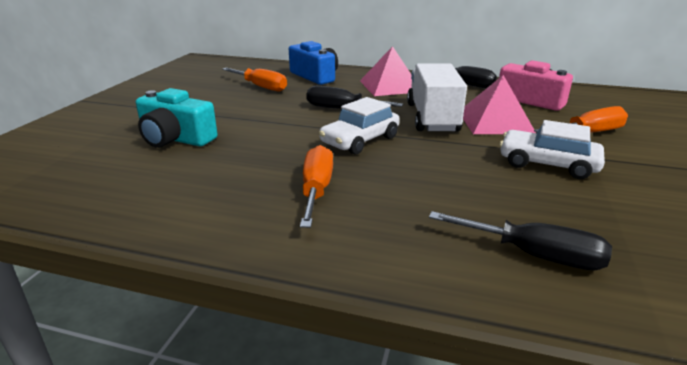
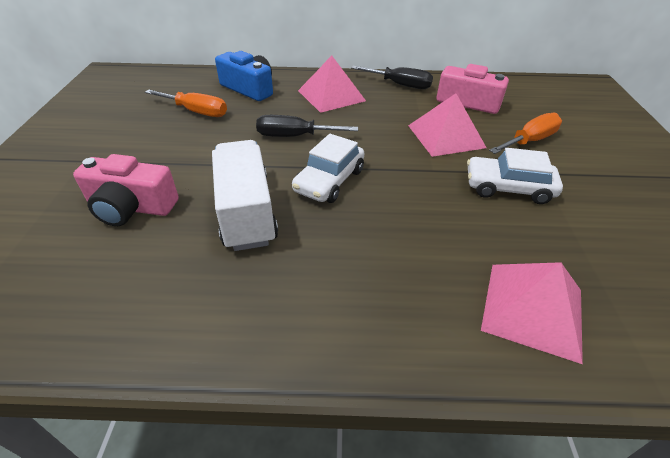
camera: 15 degrees left, 15 degrees up
turquoise camera [136,88,218,148] -> pink camera [73,154,179,226]
orange screwdriver [300,145,333,228] -> none
white truck [407,64,467,131] -> white truck moved to [212,140,278,251]
black screwdriver [429,211,612,270] -> pink pyramid [481,262,583,364]

